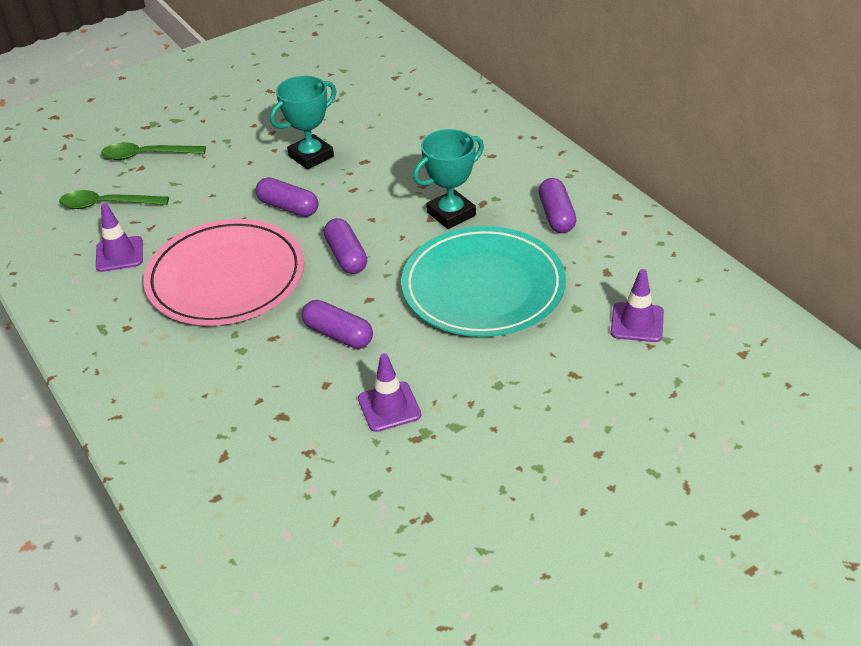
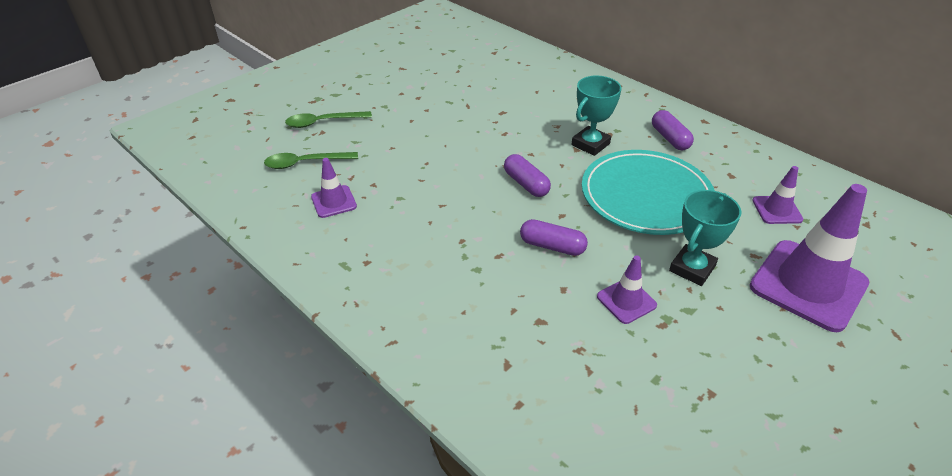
camera: 15 degrees left, 0 degrees up
pink plate [143,219,304,326] -> none
purple capsule [256,177,318,217] -> none
turquoise trophy [270,76,337,170] -> turquoise trophy moved to [669,190,741,286]
none -> purple traffic cone [750,184,869,332]

